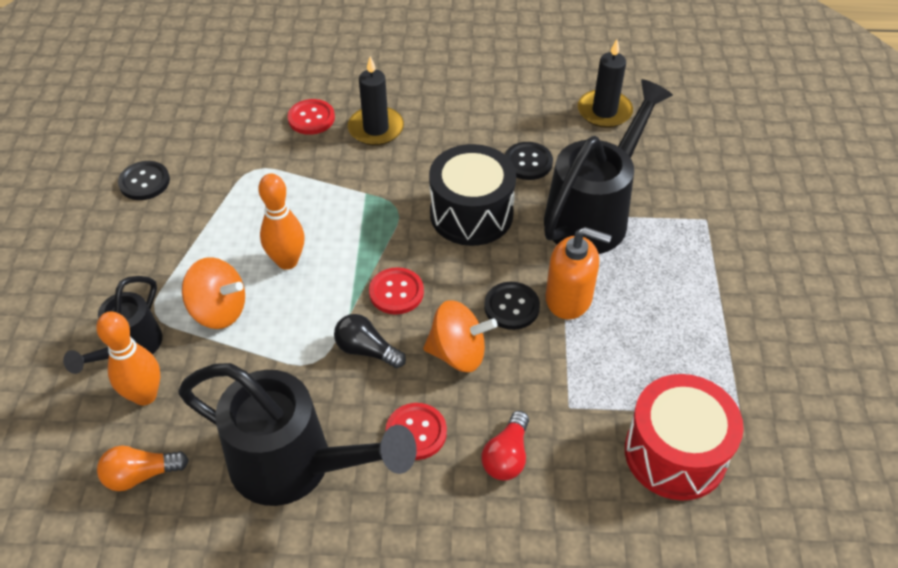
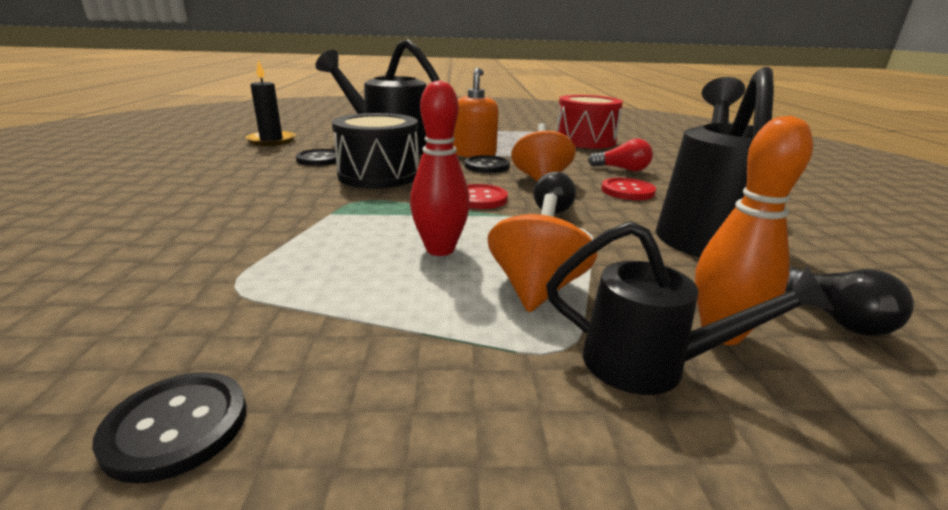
camera: 95 degrees left, 25 degrees down
orange light bulb [97,445,189,491] -> black light bulb [786,267,914,336]
orange bowling pin [259,174,305,270] -> red bowling pin [410,80,470,256]
red button [288,99,335,135] -> none
black candle [348,56,404,146] -> none

